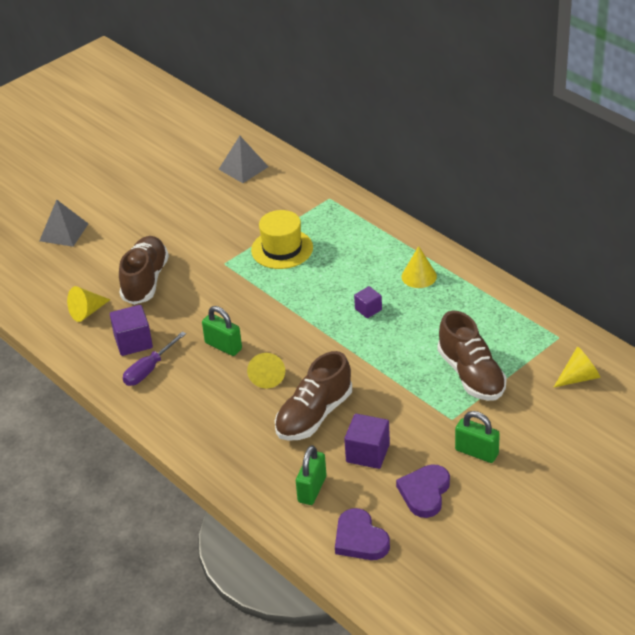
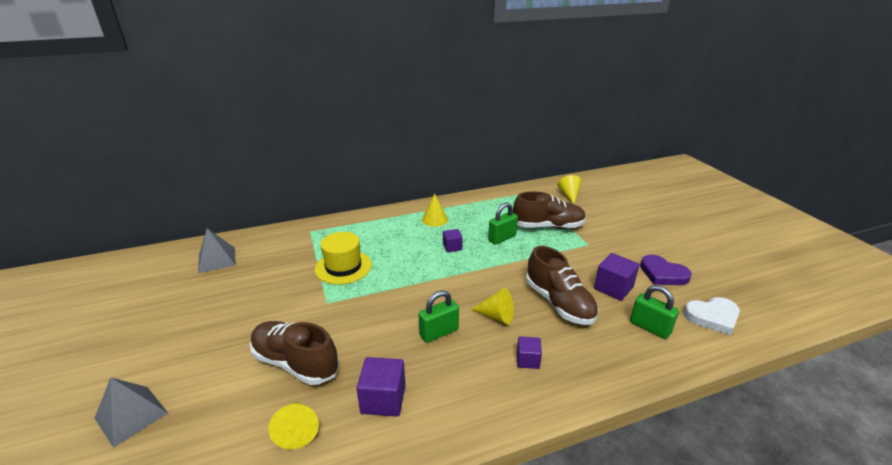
camera: 70 degrees left, 10 degrees down
purple screwdriver [123,331,186,386] -> none
purple heart [335,508,390,560] -> white heart [684,297,740,335]
green padlock [455,411,500,463] -> green padlock moved to [488,203,518,245]
none -> purple cube [517,336,542,369]

